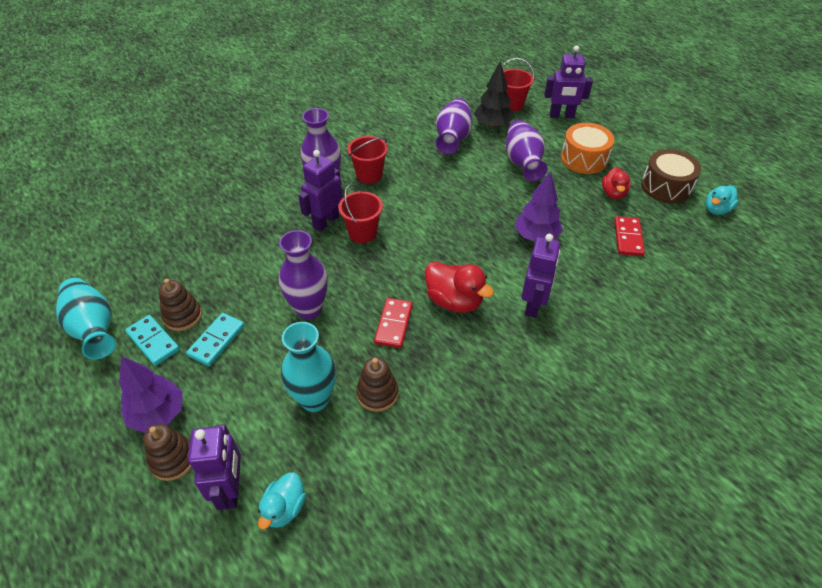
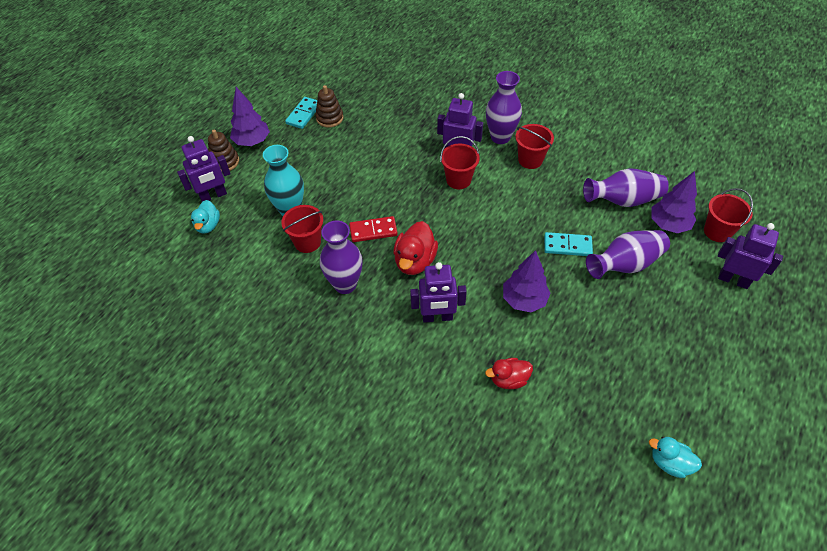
camera: 70 degrees right, 5 degrees up
turquoise vase [56,278,116,359] -> none
turquoise domino [186,313,245,366] -> turquoise domino moved to [544,232,593,256]
turquoise duck [258,472,306,529] -> turquoise duck turned 90 degrees counterclockwise [191,200,220,234]
purple vase [279,230,328,319] -> purple vase moved to [320,221,363,294]
brown stacking toy [356,357,399,412] -> red bucket [281,205,323,253]
black tree [474,61,513,128] -> purple tree [651,171,697,233]
purple robot [544,46,593,118] -> purple robot turned 135 degrees clockwise [718,223,783,289]
orange drum [561,123,614,174] -> none
red duck [602,167,631,199] -> red duck moved to [485,358,533,389]
red domino [614,216,645,256] -> none
brown drum [641,149,701,203] -> none

